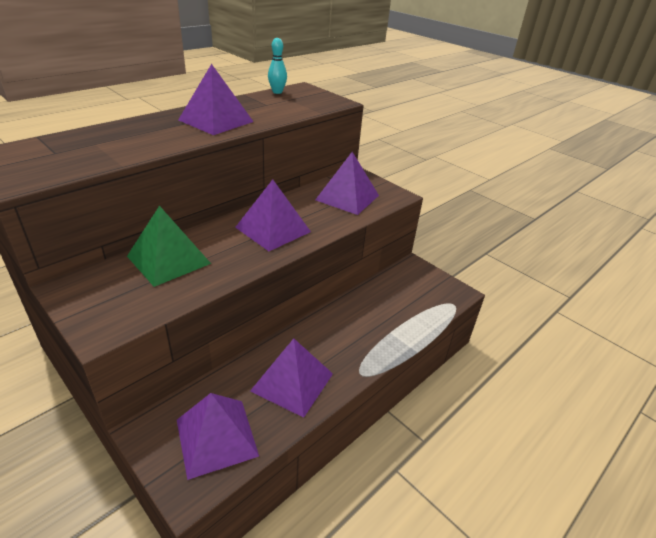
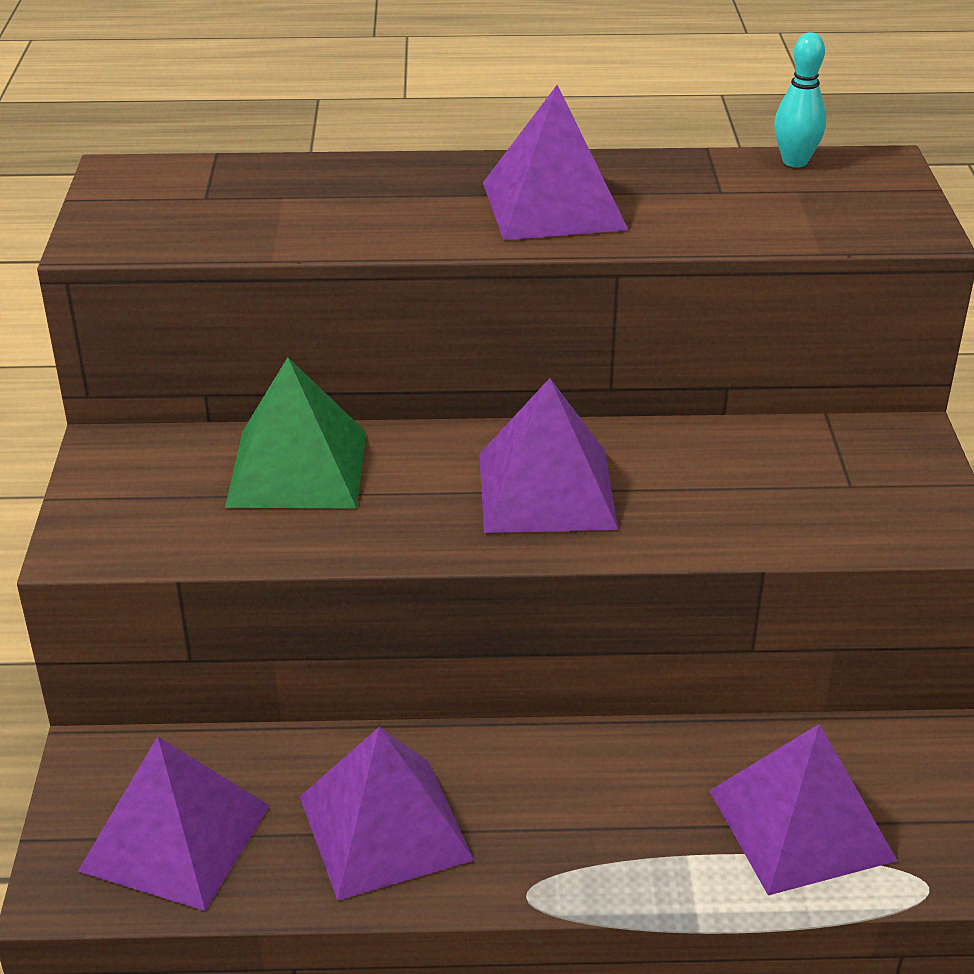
camera: 45 degrees right, 0 degrees up
purple pyramid [315,152,379,215] -> purple pyramid moved to [709,724,897,895]

